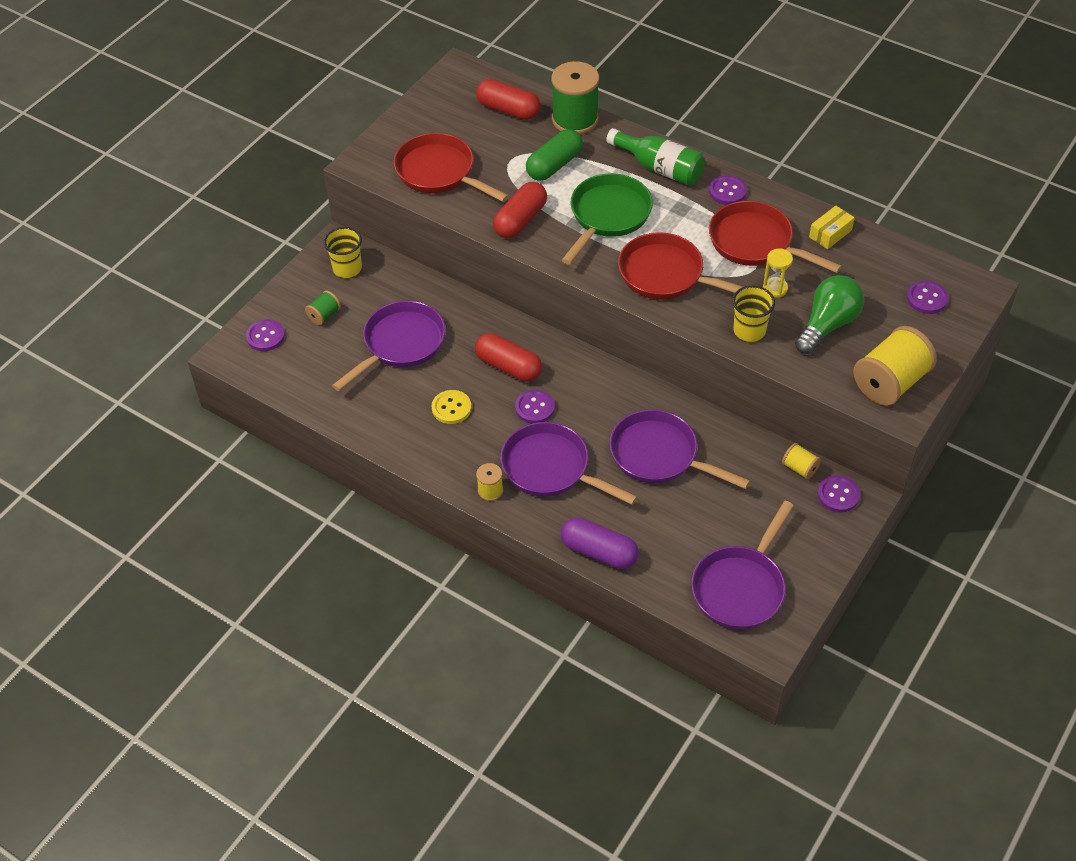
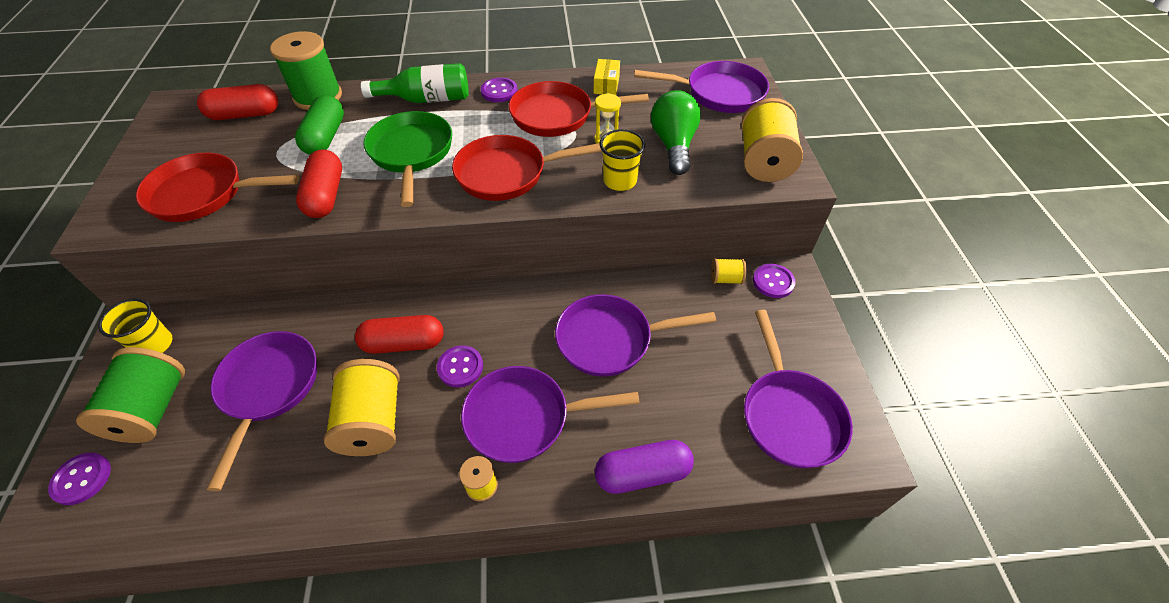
camera: 40 degrees left, 0 degrees up
green spool [305,291,341,325] -> green spool [76,347,185,443], size x2.08
yellow button [432,390,471,424] -> yellow spool [324,359,400,456]
purple button [907,281,948,314] -> purple pan [634,61,769,113]

